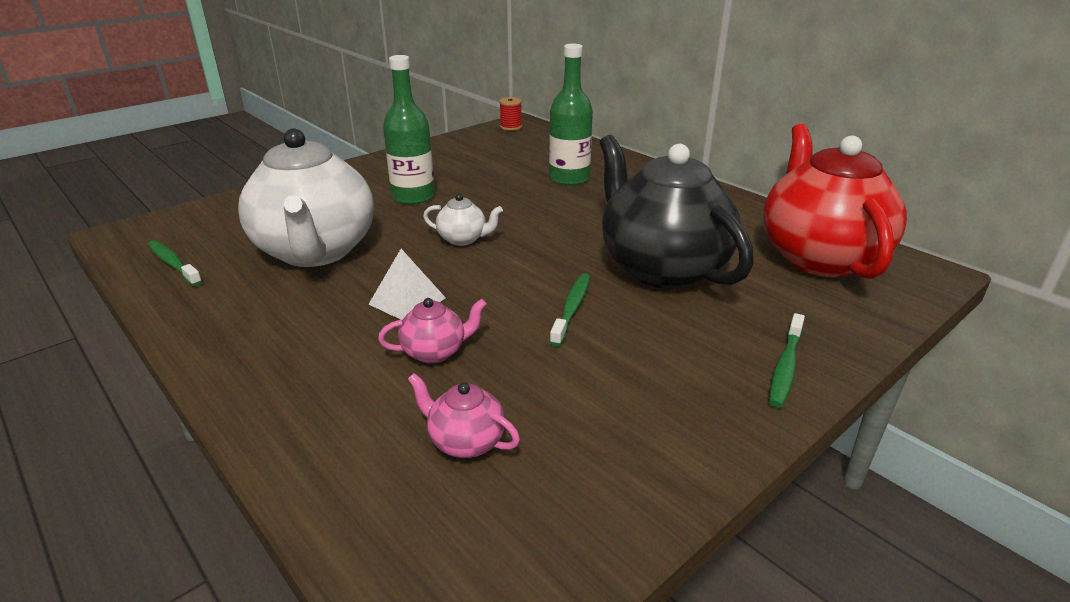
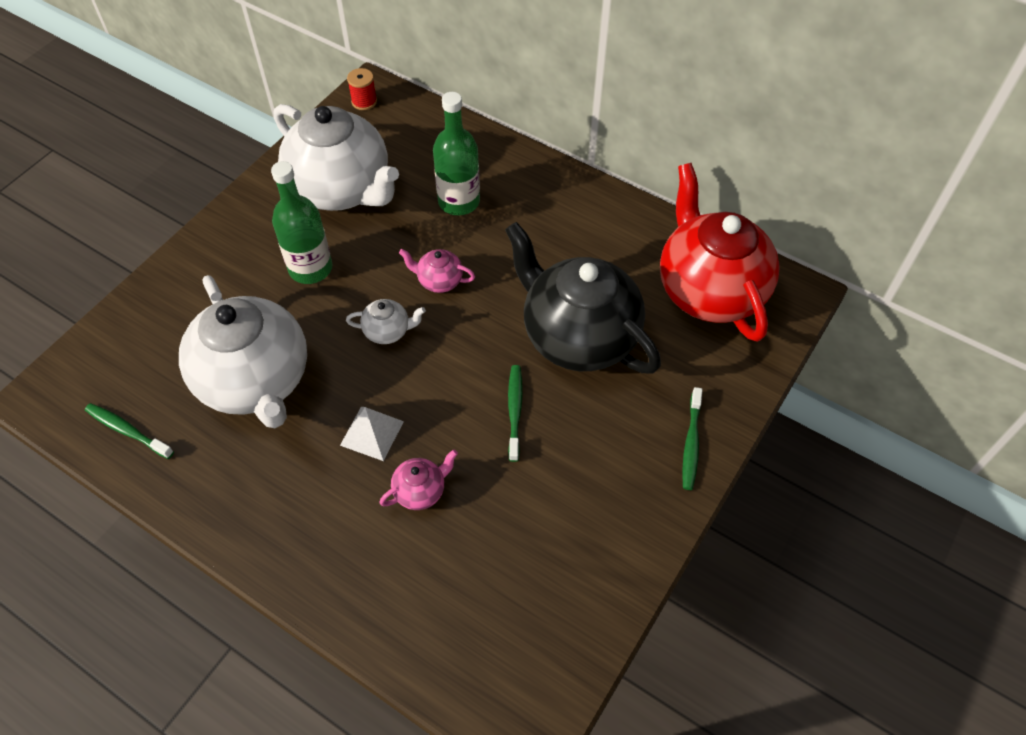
camera: 15 degrees left, 25 degrees up
pink teapot [408,373,520,458] -> pink teapot moved to [399,249,475,293]
none -> white teapot [273,104,399,211]

